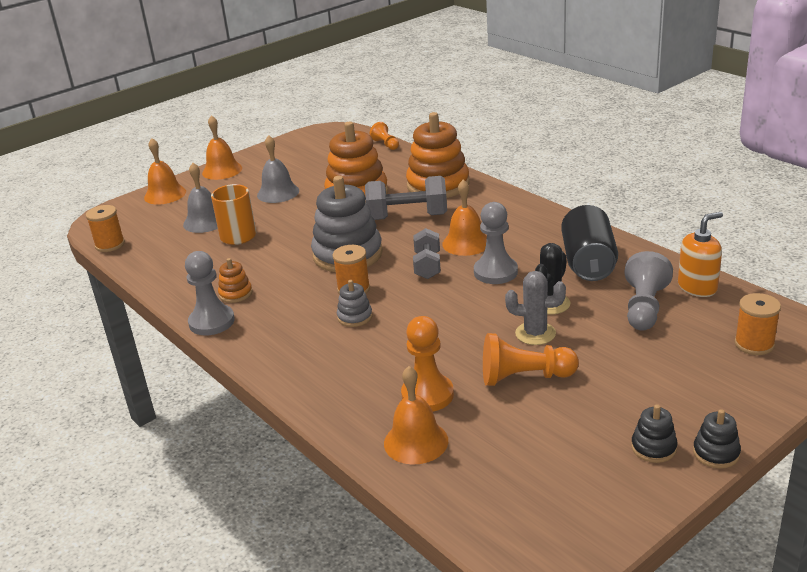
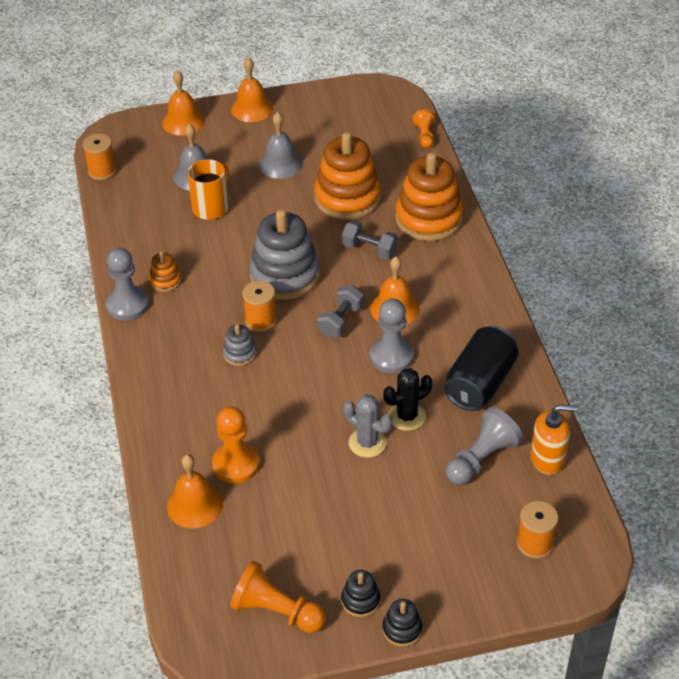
camera: 25 degrees right, 15 degrees up
grey dumbbell [365,176,447,220] -> grey dumbbell [342,221,398,260], size x0.64
orange pawn [483,333,579,386] -> orange pawn moved to [230,561,326,633]

